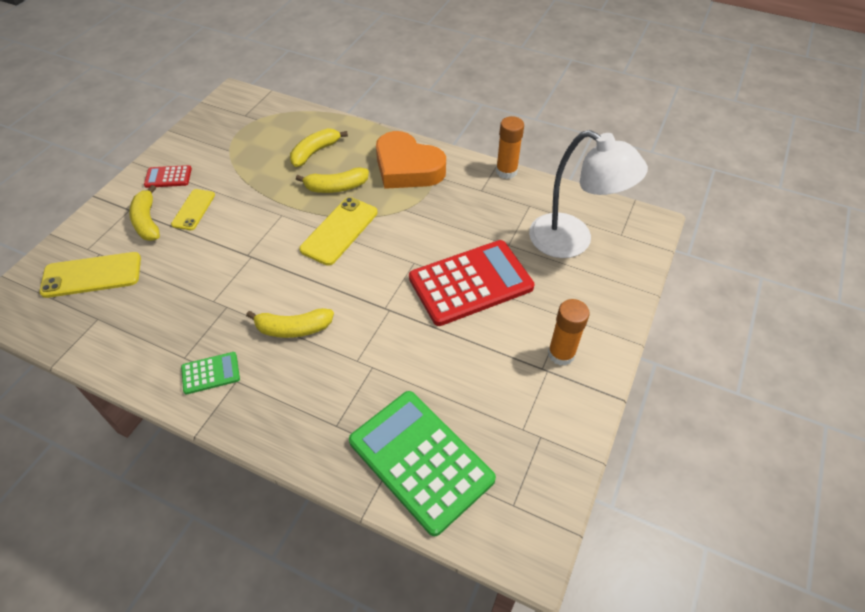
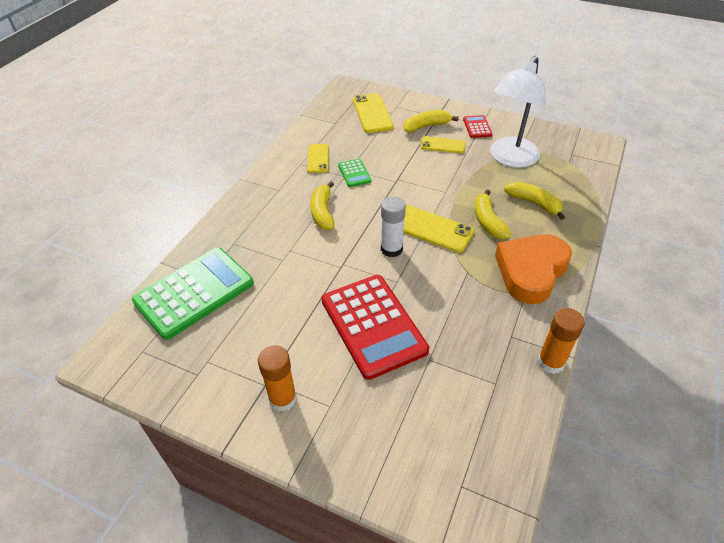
camera: 90 degrees right, 5 degrees down
green calculator [181,352,240,394] -> green calculator moved to [338,159,372,187]
white lamp [529,130,648,258] -> white lamp moved to [490,56,546,168]
none -> yellow phone [308,144,329,173]
none -> white glue stick [381,196,406,257]

